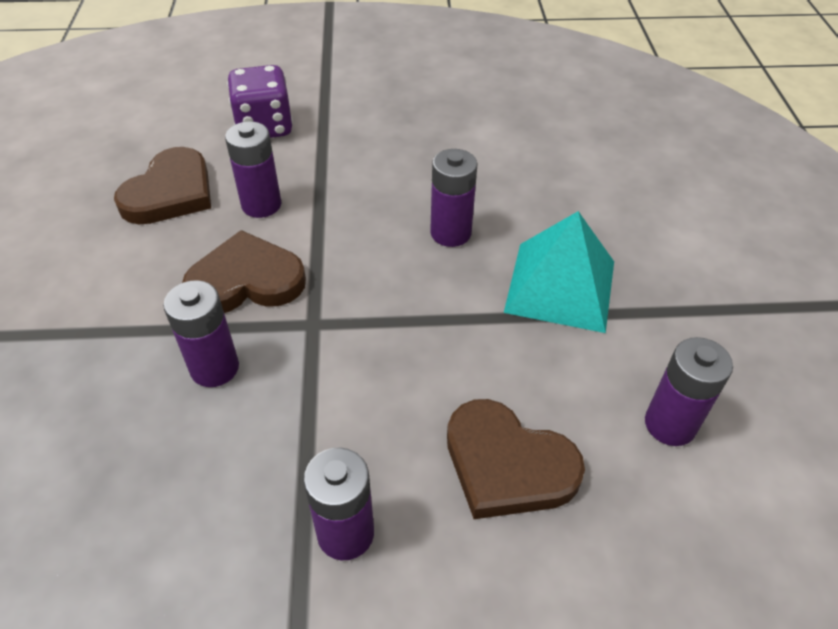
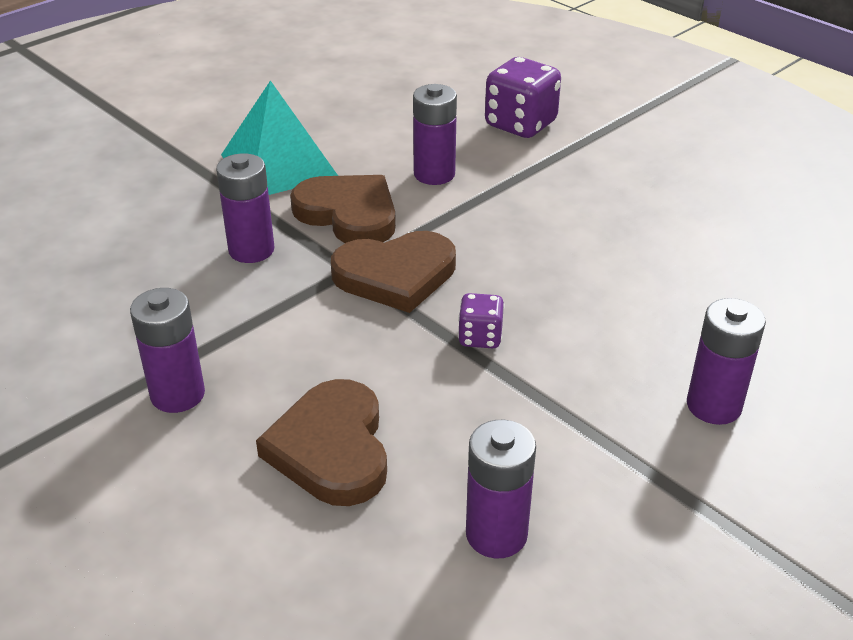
camera: 50 degrees right, 10 degrees down
brown heart [114,147,211,224] -> brown heart moved to [331,231,456,313]
purple battery [430,149,477,247] -> purple battery moved to [687,298,766,425]
turquoise pyramid [504,211,614,333] -> turquoise pyramid moved to [221,80,338,195]
none -> purple dice [458,293,504,348]

